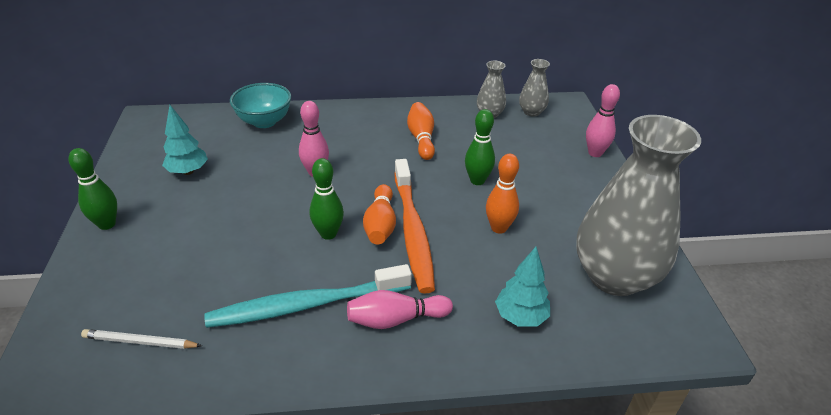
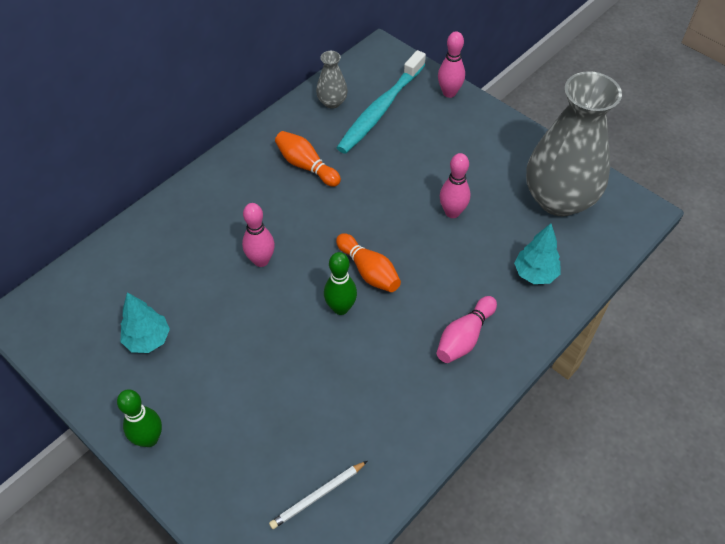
camera: 40 degrees left, 15 degrees up
turquoise toothbrush [204,264,412,328] -> turquoise toothbrush moved to [336,50,426,154]
turquoise bowl [230,83,291,128] -> none
orange toothbrush [394,159,435,294] -> none
green bowling pin [465,109,495,185] -> none
orange bowling pin [486,154,519,234] -> pink bowling pin [440,153,470,218]
grey vase [519,59,550,117] -> none

